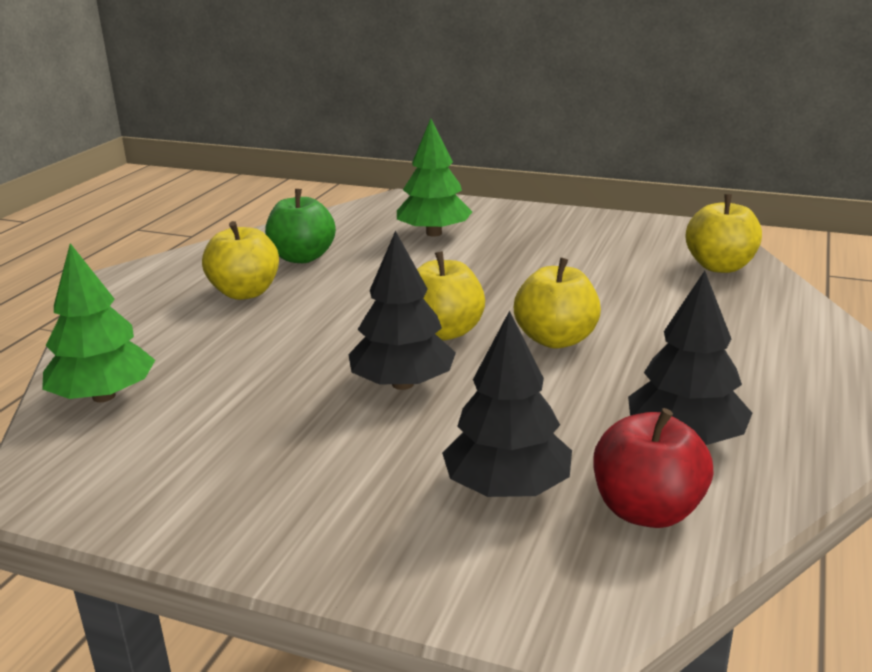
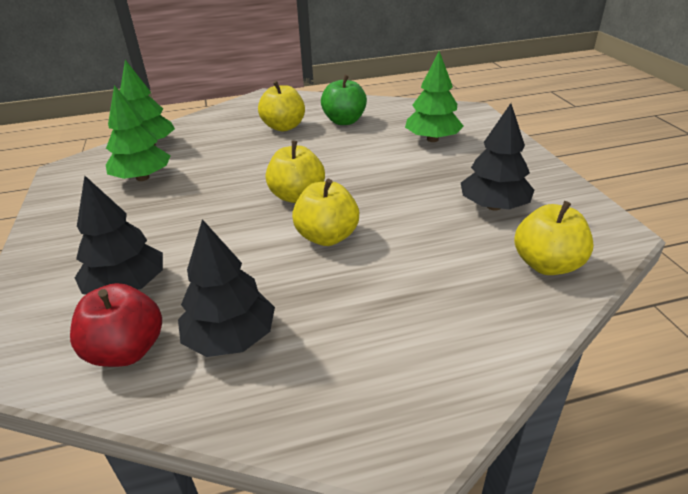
camera: 55 degrees right, 10 degrees up
black tree [348,231,456,390] -> black tree moved to [461,103,534,211]
none -> green tree [106,85,171,181]

